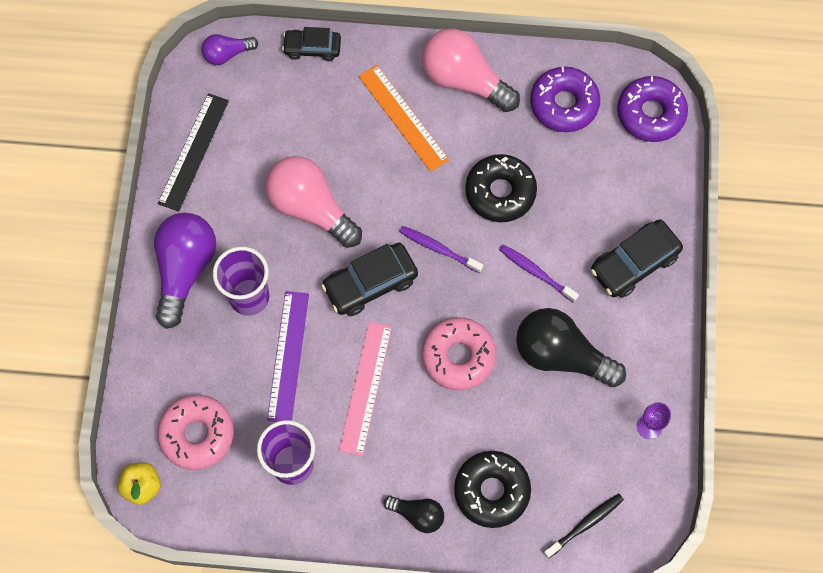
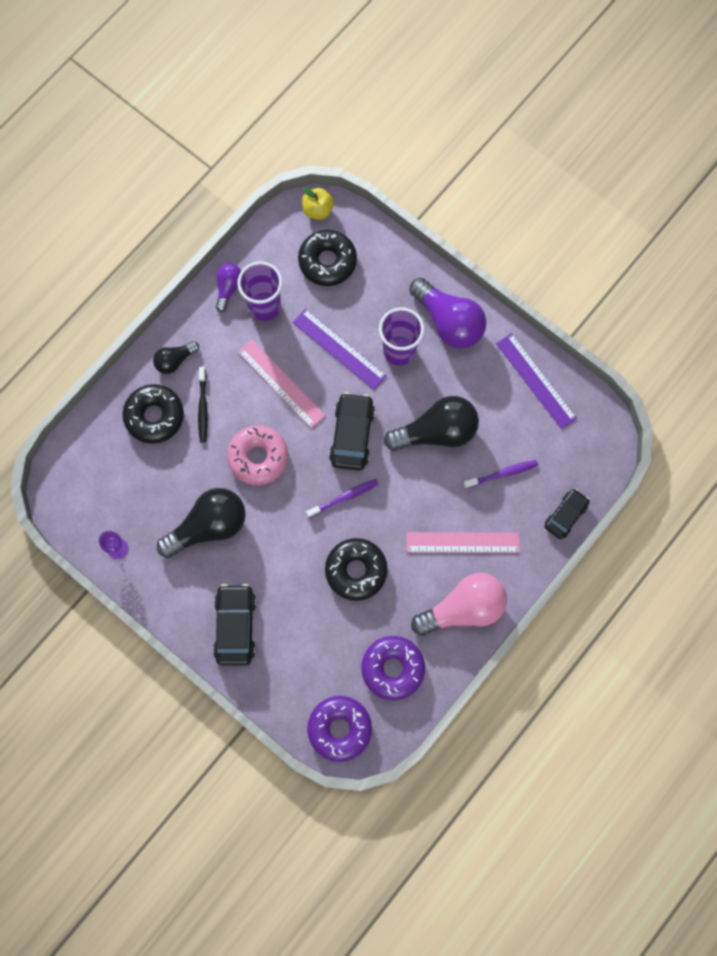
camera: 125 degrees right, 5 degrees up
pink donut [157,395,234,470] -> black donut [298,230,357,286]
black ruler [158,93,229,212] -> purple ruler [496,333,577,429]
purple light bulb [201,34,258,65] -> purple light bulb moved to [216,263,241,312]
pink light bulb [265,156,362,248] -> black light bulb [384,396,479,451]
orange ruler [358,65,449,172] -> pink ruler [407,532,520,553]
purple toothbrush [499,244,579,302] -> purple toothbrush moved to [464,460,538,489]
black toothbrush [544,493,624,559] -> black toothbrush moved to [198,367,208,443]

